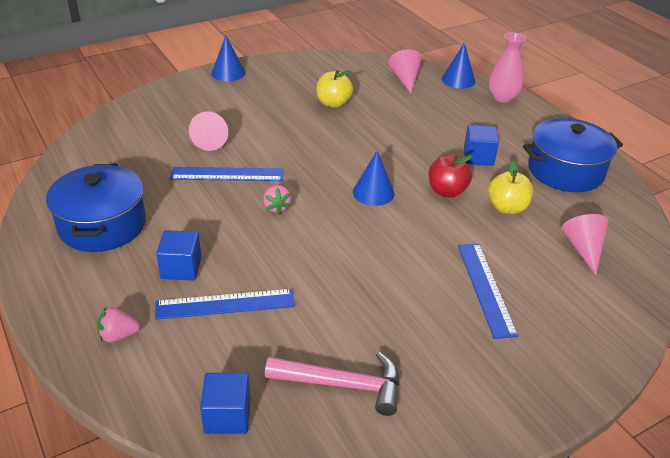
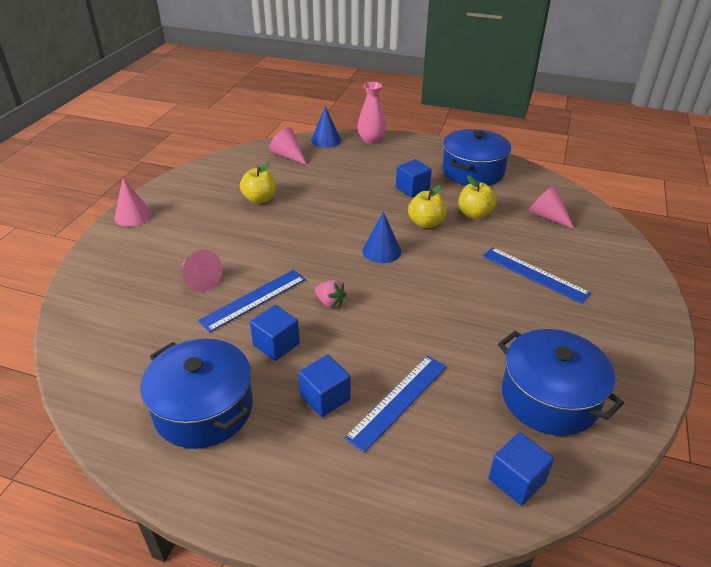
camera: 40 degrees left, 0 degrees up
pink strawberry [97,307,140,342] -> none
blue cone [211,35,245,81] -> pink cone [114,178,152,226]
pink hammer [265,352,399,416] -> blue pot [498,329,624,436]
red apple [429,155,472,198] -> yellow apple [408,185,447,228]
none -> blue cube [250,305,300,361]

